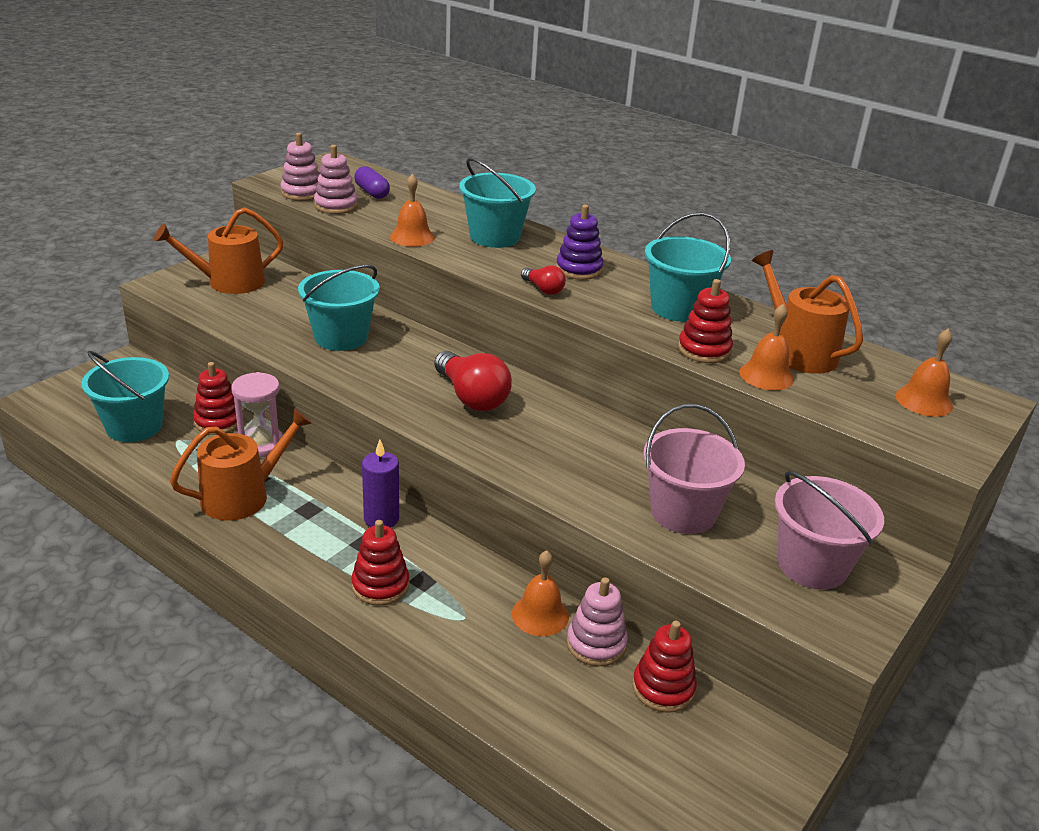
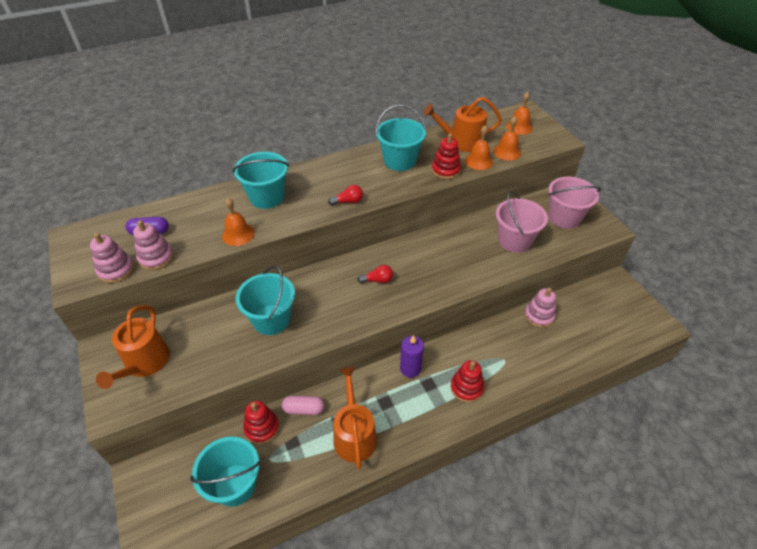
camera: 60 degrees left, 15 degrees up
pink hourglass [231,372,283,457] -> pink capsule [282,396,324,415]
red light bulb [434,351,512,411] -> red light bulb [357,265,393,283], size x0.53
orange bell [512,550,569,636] -> orange bell moved to [493,116,521,160]
purple stacking toy [556,205,604,280] -> none
red stacking toy [632,621,697,713] -> none

